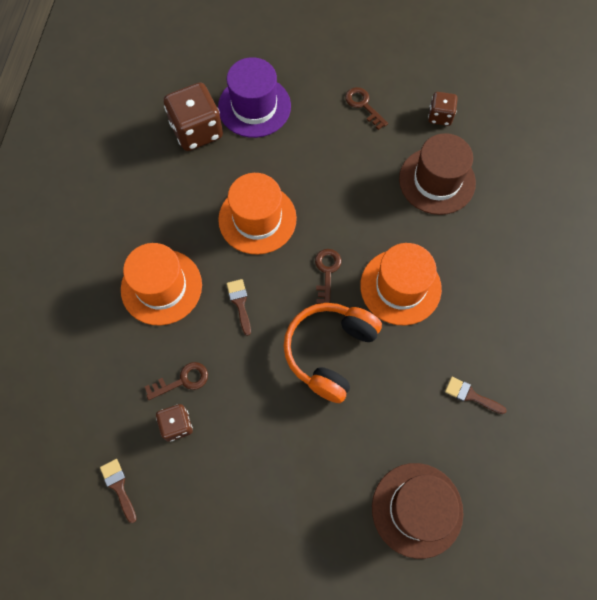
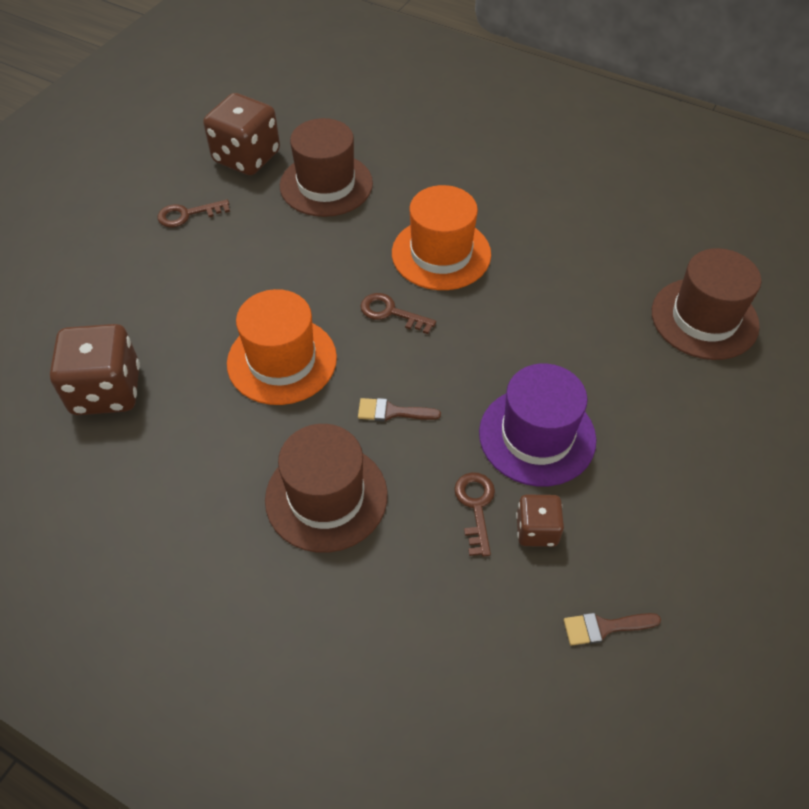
camera: 70 degrees left, 15 degrees down
orange hat [121,243,202,326] -> brown hat [265,424,388,553]
purple hat [218,57,291,138] -> purple hat moved to [479,364,596,487]
orange headphones [284,303,382,403] -> none
brown dice [428,92,458,126] -> brown dice [203,93,280,175], size x1.83
brown brush [445,377,507,414] -> none

